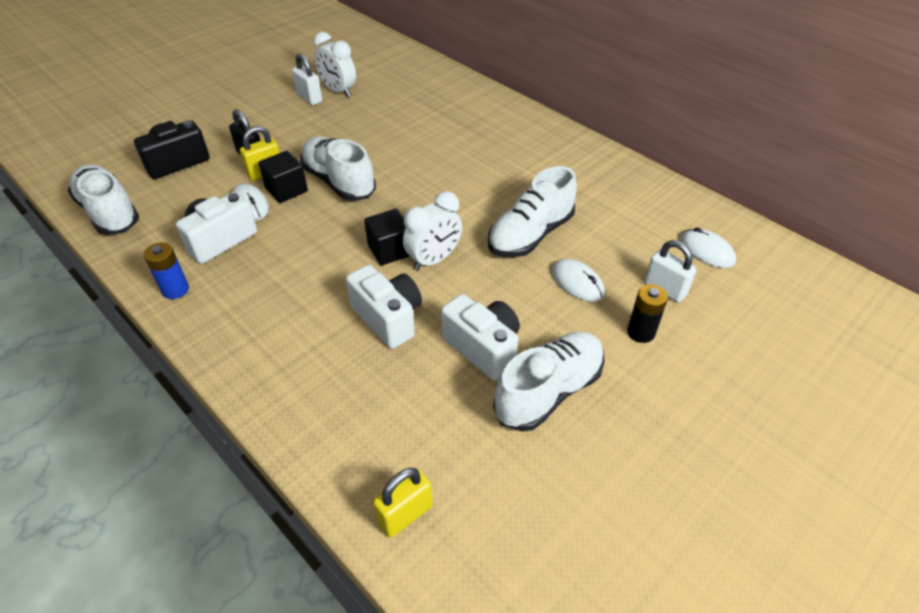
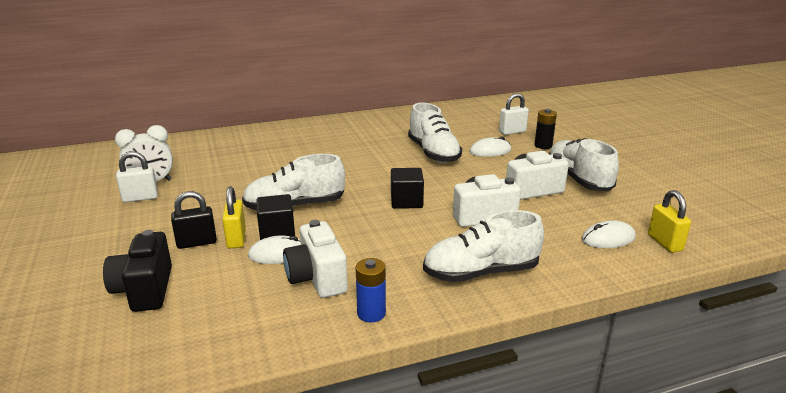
camera: 65 degrees left, 20 degrees down
white shoe [68,165,139,235] -> white shoe moved to [423,210,544,282]
white clock [403,191,462,271] -> none
white mouse [680,227,736,268] -> white mouse moved to [582,220,636,248]

